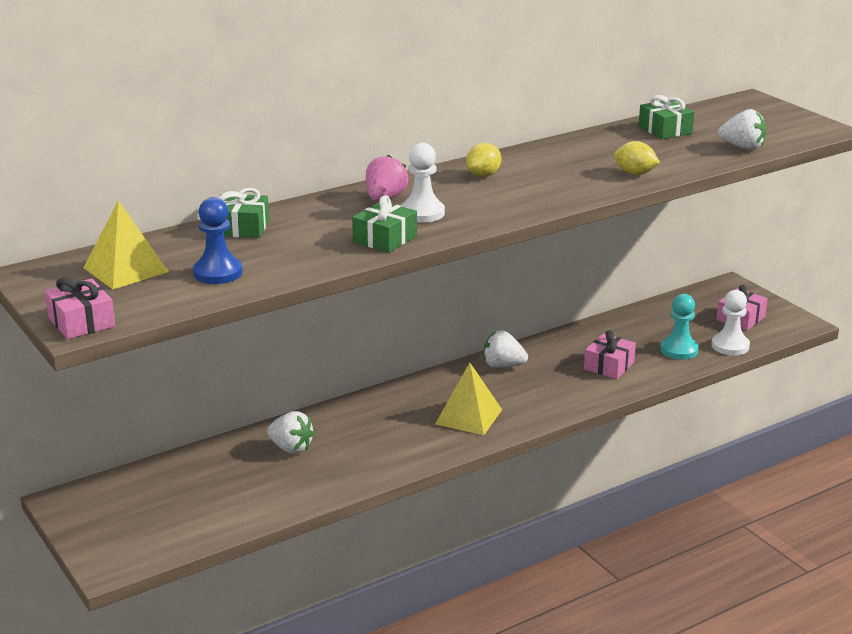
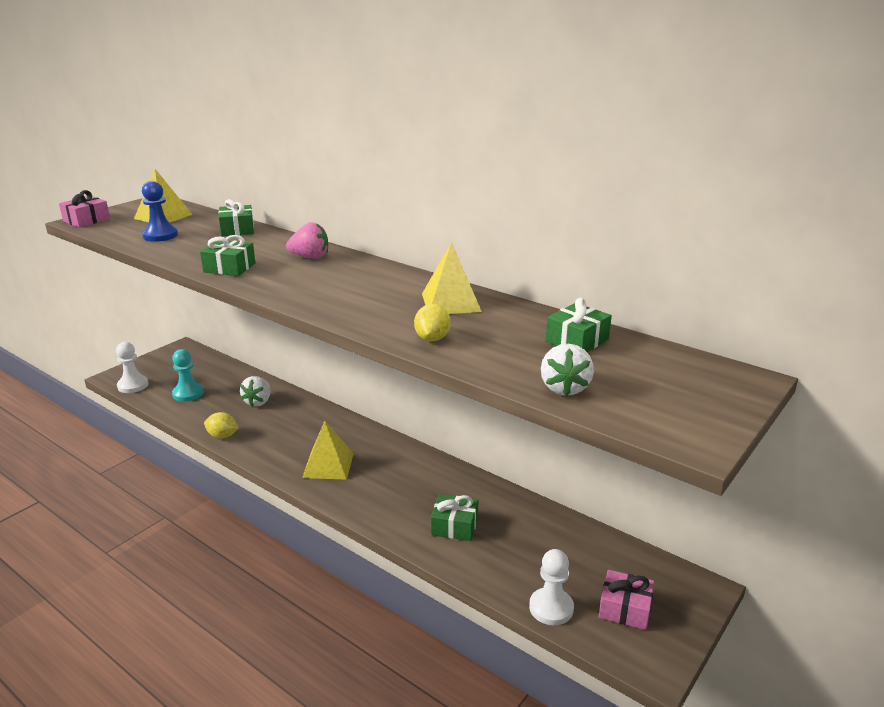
camera: 70 degrees right, 0 degrees up
white pawn [401,143,445,223] -> white pawn moved to [116,342,148,393]
yellow lemon [466,143,501,177] -> yellow lemon moved to [204,412,238,438]
white strawberry [484,330,528,368] -> none
pink gift [584,330,636,379] -> green gift [431,494,478,541]
turquoise pawn [660,294,699,360] -> turquoise pawn moved to [172,349,204,402]
none -> yellow pyramid [422,242,482,314]

